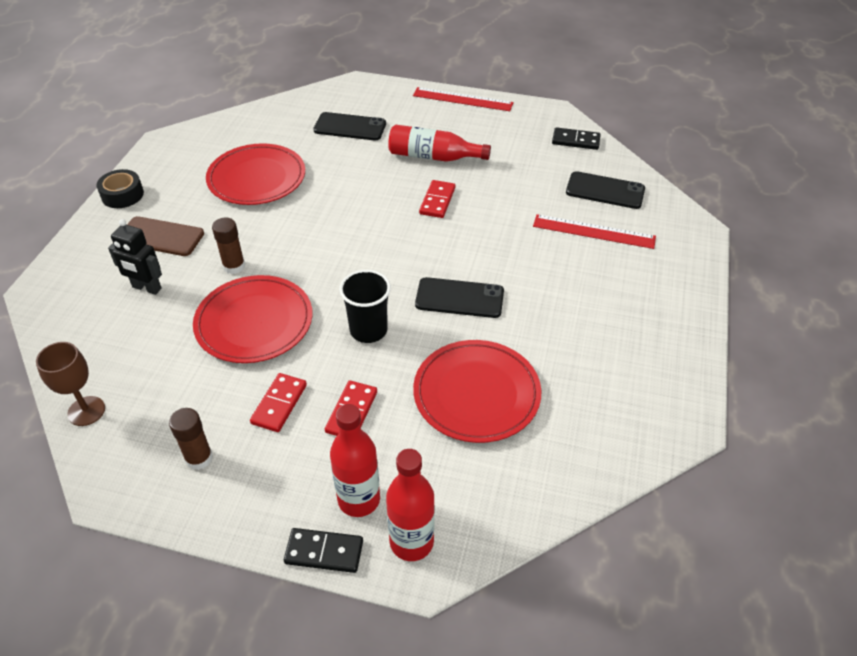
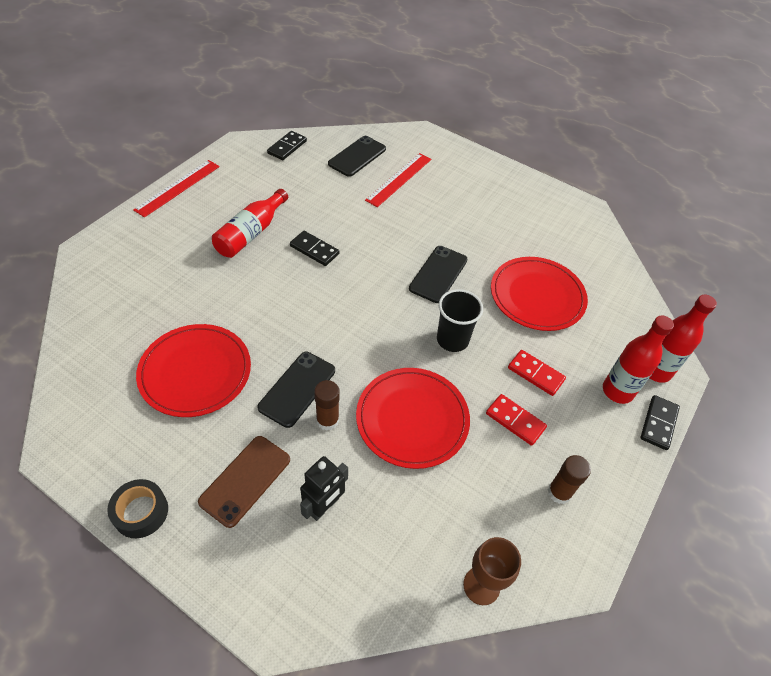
camera: 75 degrees left, 5 degrees up
black phone [313,112,386,140] -> black phone moved to [257,352,335,428]
red domino [419,180,455,218] -> black domino [290,231,339,266]

